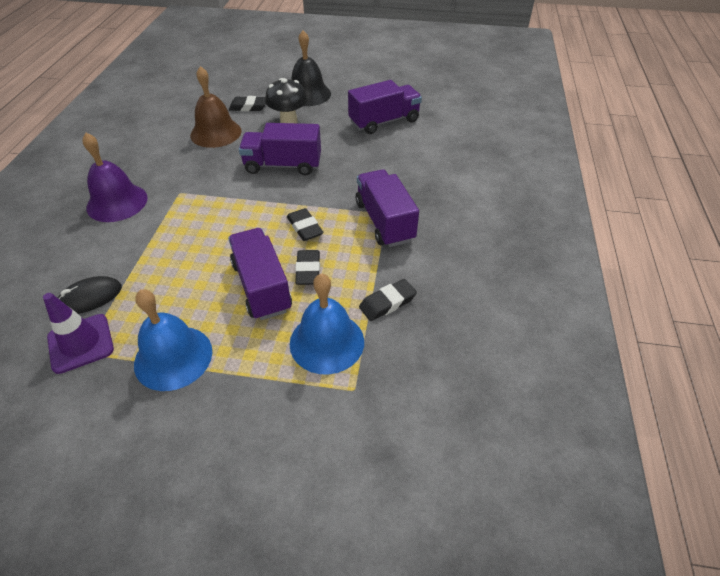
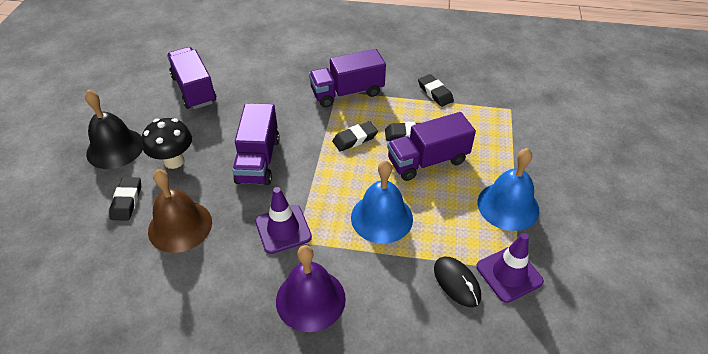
camera: 90 degrees left, 0 degrees up
blue bell [290,273,364,374] -> blue bell moved to [351,160,413,244]
none -> purple traffic cone [255,187,312,254]

